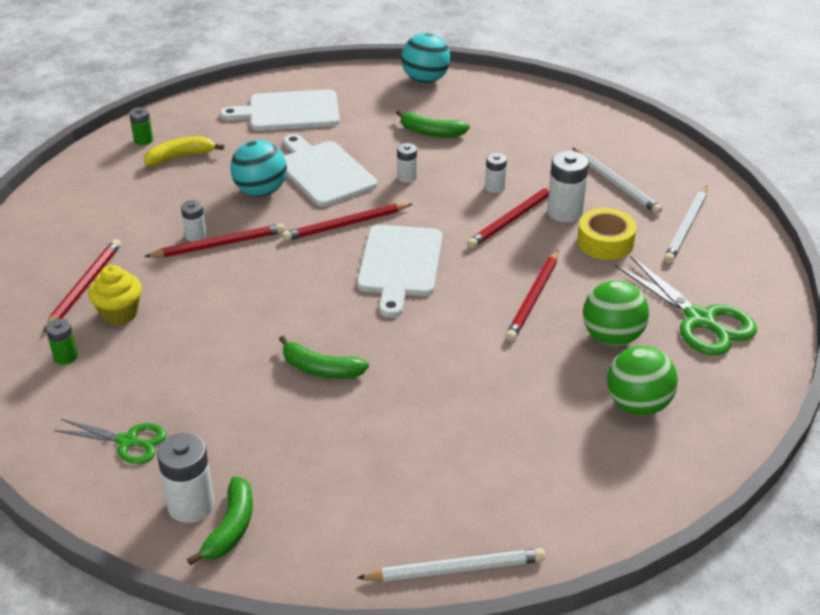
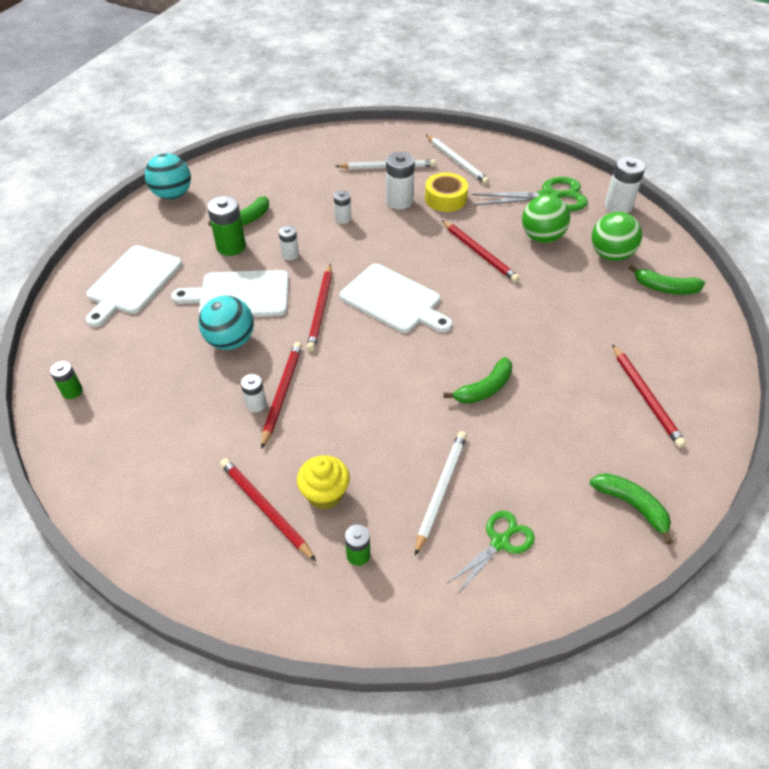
camera: 60 degrees left, 10 degrees up
yellow banana [144,136,224,166] -> none
white battery [157,433,215,523] -> white battery moved to [605,157,645,213]
white pencil [357,548,545,582] -> white pencil moved to [415,431,467,556]
red pencil [467,187,549,248] -> red pencil moved to [612,344,686,448]
none -> green battery [207,196,246,256]
none -> green banana [628,265,705,295]

